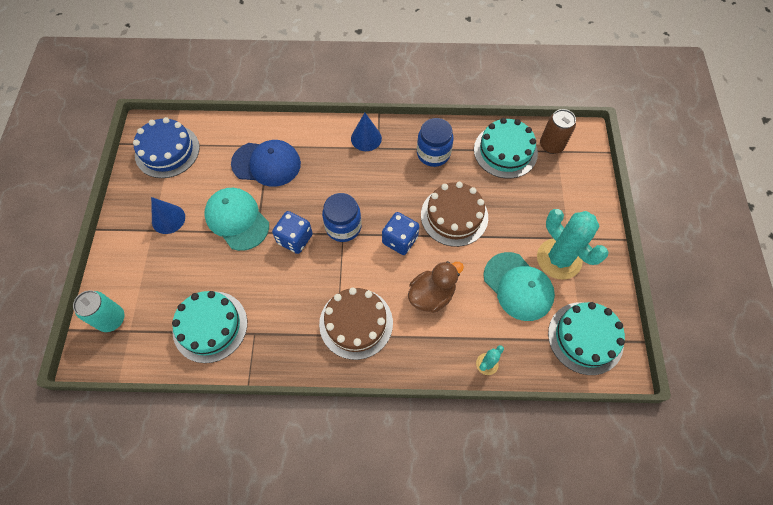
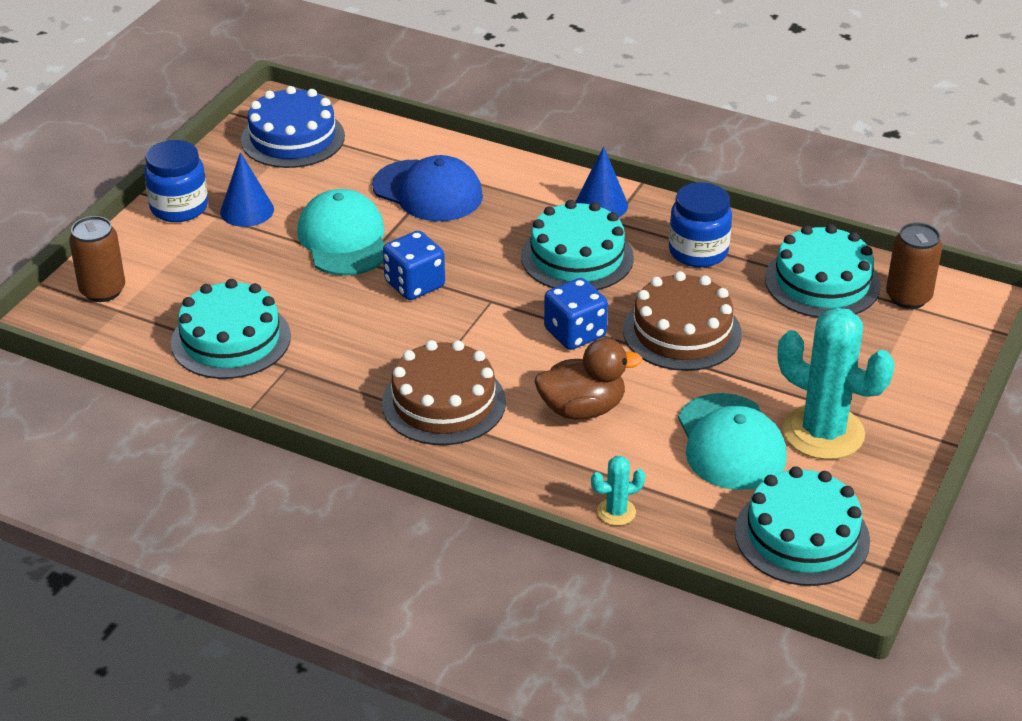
camera: 25 degrees right, 25 degrees down
turquoise can [73,290,125,332] -> brown can [69,216,125,302]
blue jar [322,193,361,242] -> blue jar moved to [144,140,208,222]
turquoise cactus [537,209,609,280] -> turquoise cactus turned 45 degrees counterclockwise [778,307,895,460]
none -> turquoise cake [521,200,634,290]

